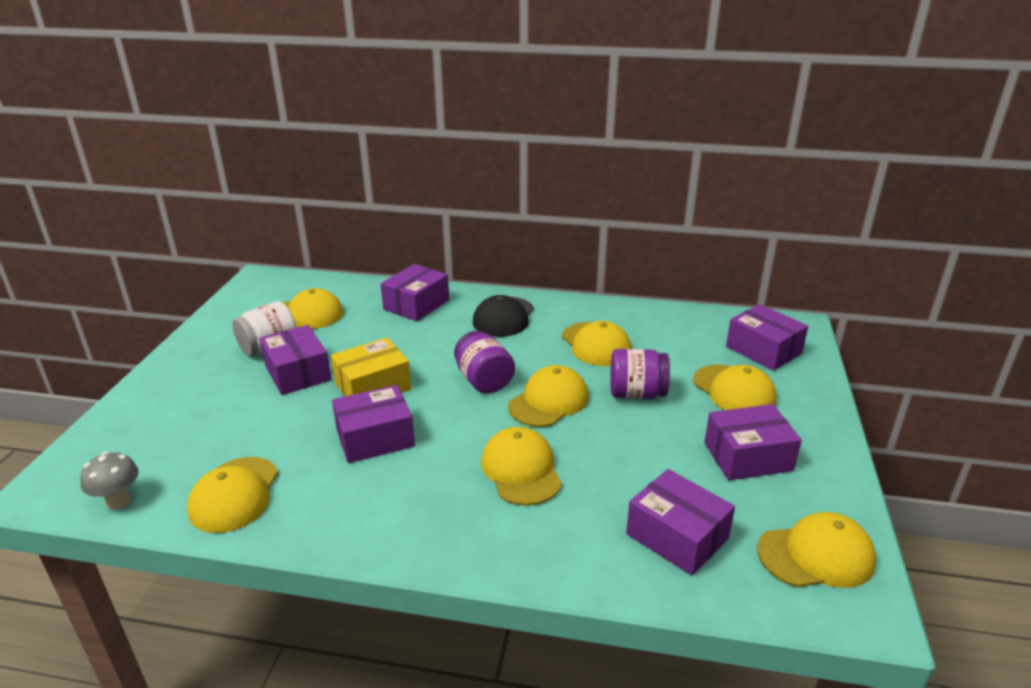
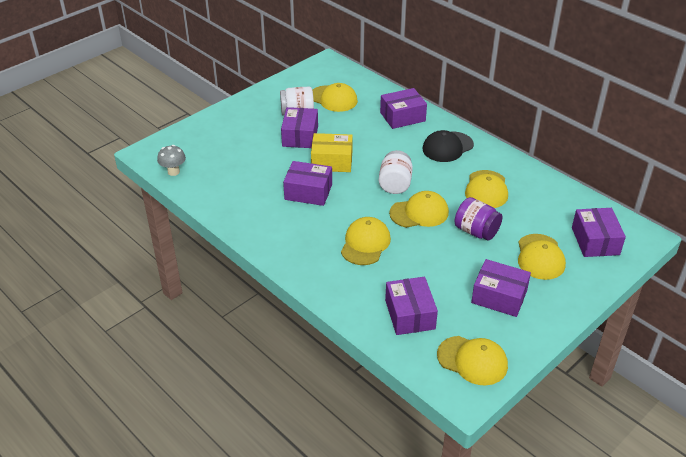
camera: 35 degrees right, 10 degrees up
yellow cap [187,457,278,533] -> none
purple jar [454,331,515,394] -> white jar [379,150,413,194]

